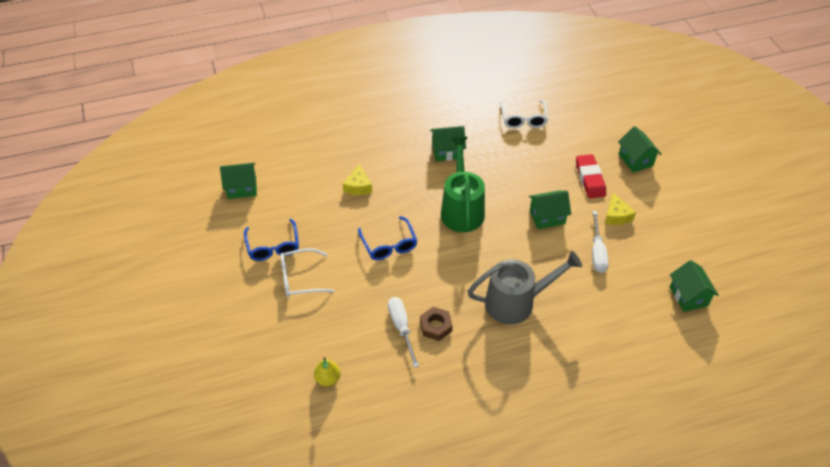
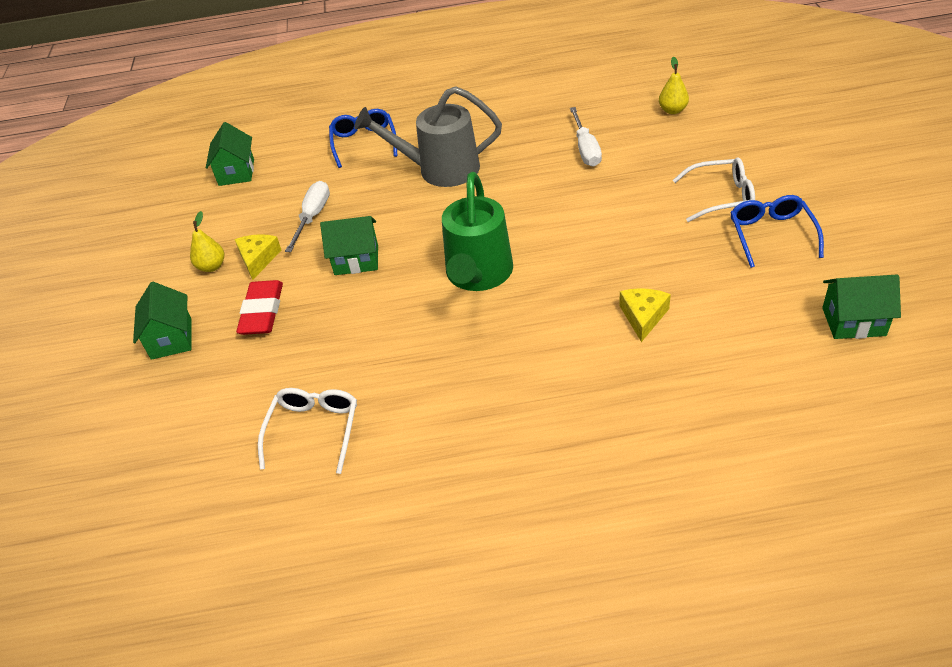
camera: 165 degrees left, 5 degrees down
blue glasses [358,216,417,260] -> blue glasses moved to [329,109,397,168]
brown nut [420,307,453,341] -> none
green house [430,126,466,161] -> none
none -> yellow pear [190,211,224,272]

